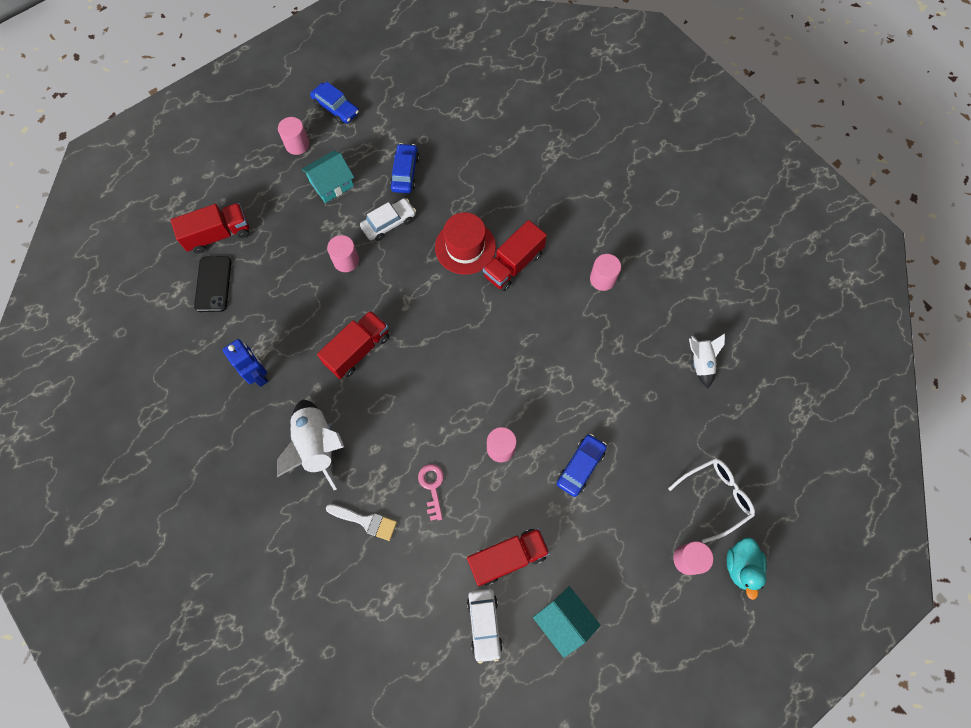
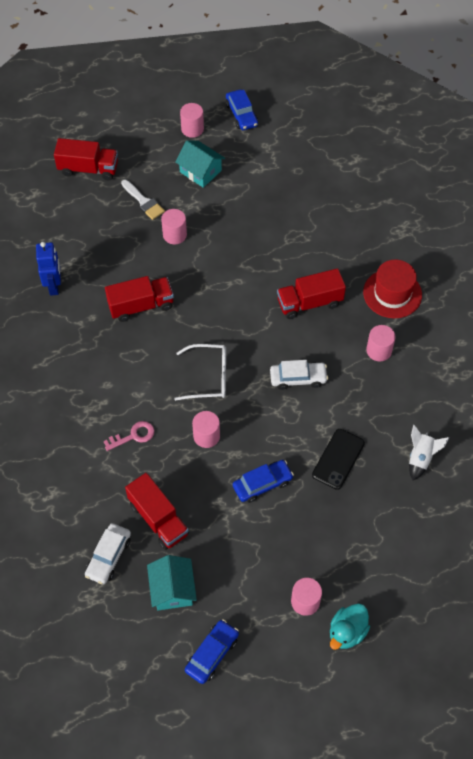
camera: 30 degrees right, 10 degrees down
black phone [194,256,232,312] -> black phone moved to [312,429,365,490]
white rocket [277,400,344,490] -> none
turquoise house [301,151,354,203] -> turquoise house turned 45 degrees clockwise [175,140,225,188]
white brush [326,504,397,541] -> white brush moved to [121,180,165,220]
white car [360,198,416,241] -> white car moved to [270,360,328,390]
blue car [390,143,419,193] -> blue car moved to [185,619,239,684]
pink key [418,464,444,521] -> pink key turned 45 degrees clockwise [104,421,154,451]
red hat [435,212,496,275] -> red hat moved to [363,259,422,318]
red truck [467,528,550,586] -> red truck turned 45 degrees clockwise [125,473,189,550]
white glasses [668,458,755,543] -> white glasses moved to [174,344,226,401]

